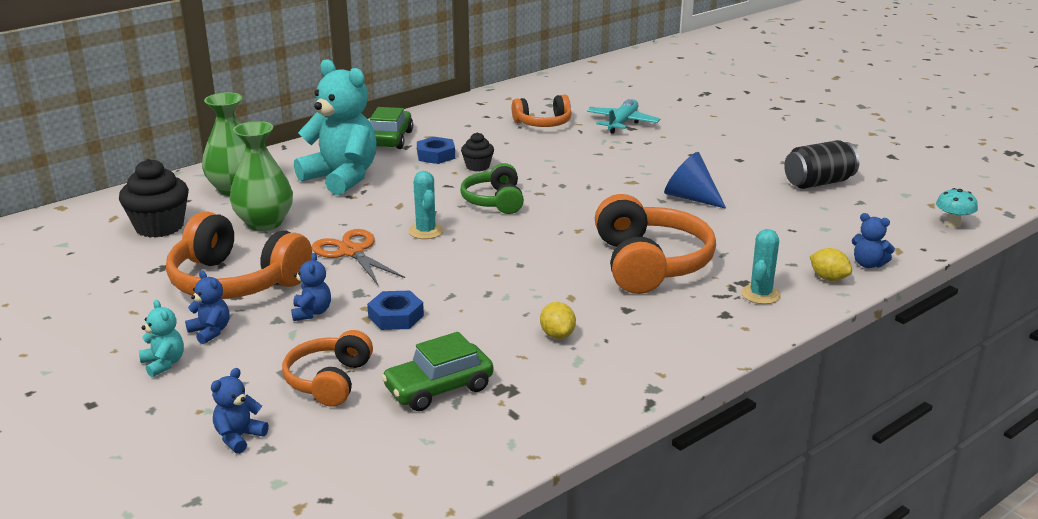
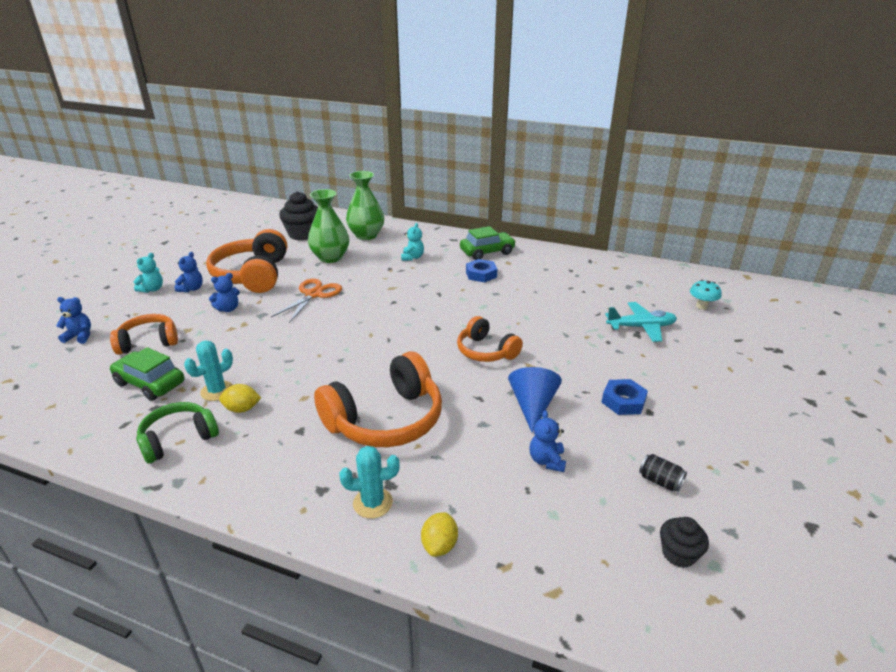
camera: 60 degrees right, 5 degrees up
turquoise teddy bear [294,59,377,195] -> turquoise teddy bear [401,223,424,261], size x0.42
blue nut [367,291,424,330] -> blue nut moved to [602,379,648,415]
turquoise cactus [409,171,444,239] -> turquoise cactus moved to [184,340,233,401]
green headphones [460,163,524,214] -> green headphones moved to [136,402,219,464]
black cupcake [461,132,494,171] -> black cupcake moved to [660,517,709,568]
orange headphones [512,95,572,127] -> orange headphones moved to [457,316,523,362]
yellow lemon [540,302,576,339] -> yellow lemon turned 45 degrees clockwise [219,384,261,413]
black can [784,140,859,189] -> black can [639,454,687,492], size x0.52
blue teddy bear [852,213,895,268] -> blue teddy bear moved to [529,410,566,472]
turquoise mushroom [936,188,978,227] -> turquoise mushroom moved to [690,280,721,310]

